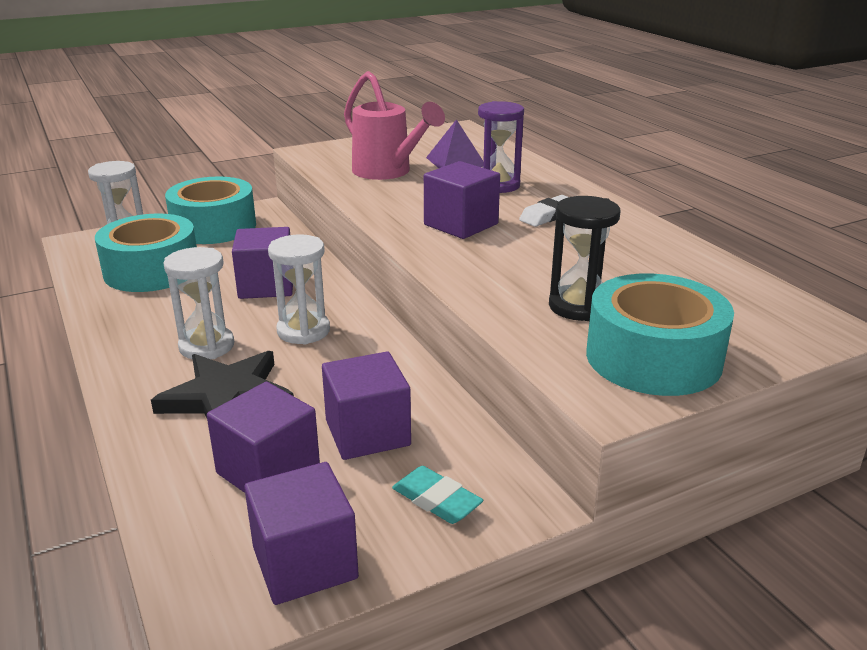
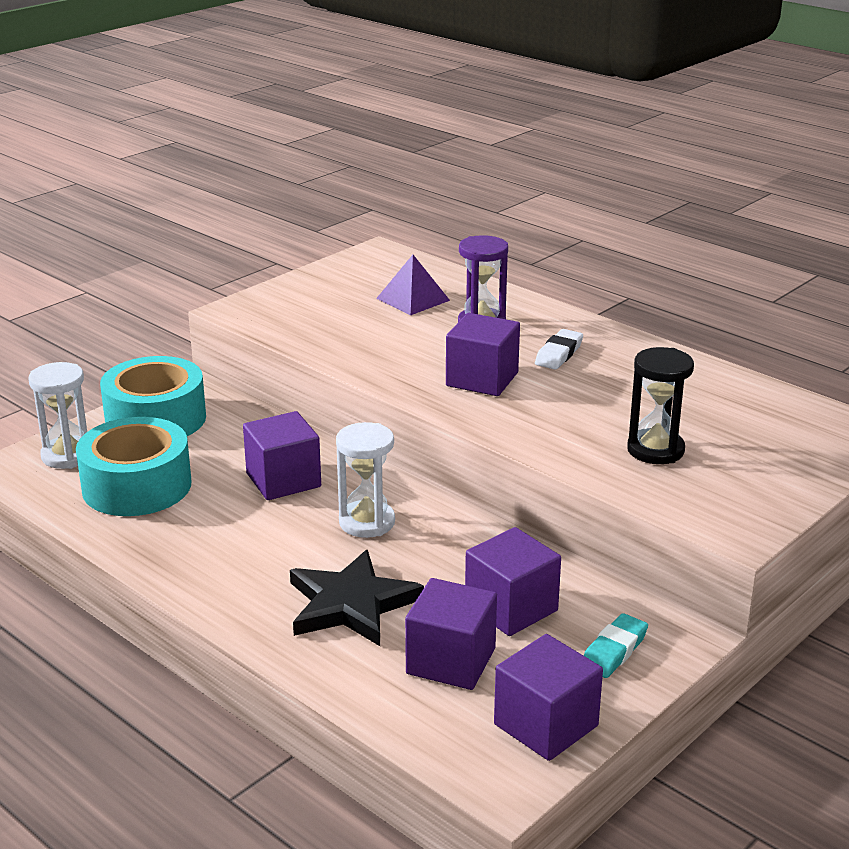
camera: 20 degrees left, 0 degrees up
white hourglass [163,247,234,359] -> none
pink watering can [344,71,445,180] -> none
turquoise eraser [392,466,483,524] -> turquoise eraser turned 75 degrees counterclockwise [584,613,648,678]
turquoise tape [586,273,734,396] -> none

